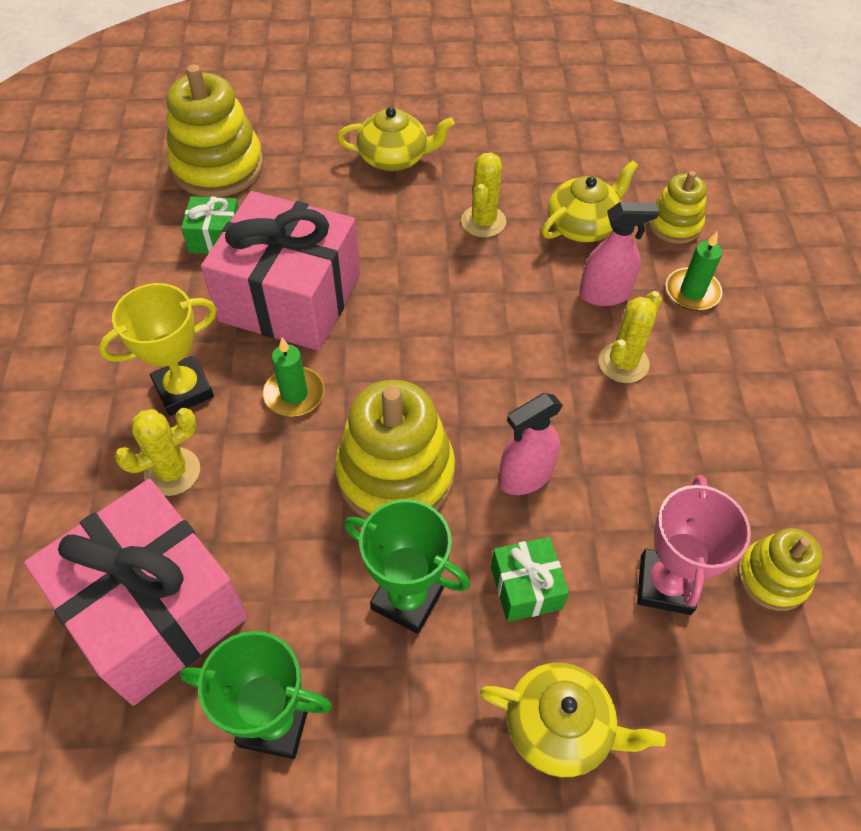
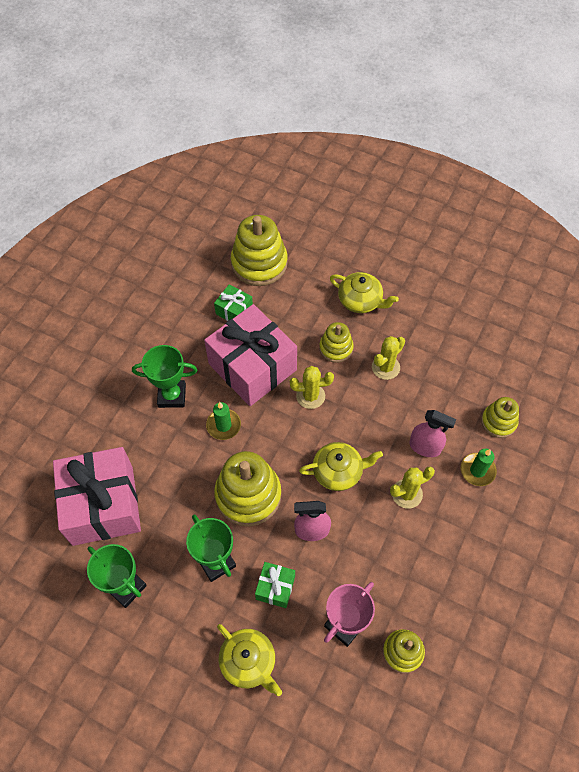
camera: 30 degrees right, 5 degrees up
yellow trophy [98,283,217,416] -> green trophy [132,345,197,408]
yellow cactus [114,408,200,496] -> yellow cactus moved to [290,366,334,409]
yellow teapot [542,160,638,242] -> yellow teapot moved to [299,442,383,491]
none -> yellow stacking toy [319,322,354,363]

